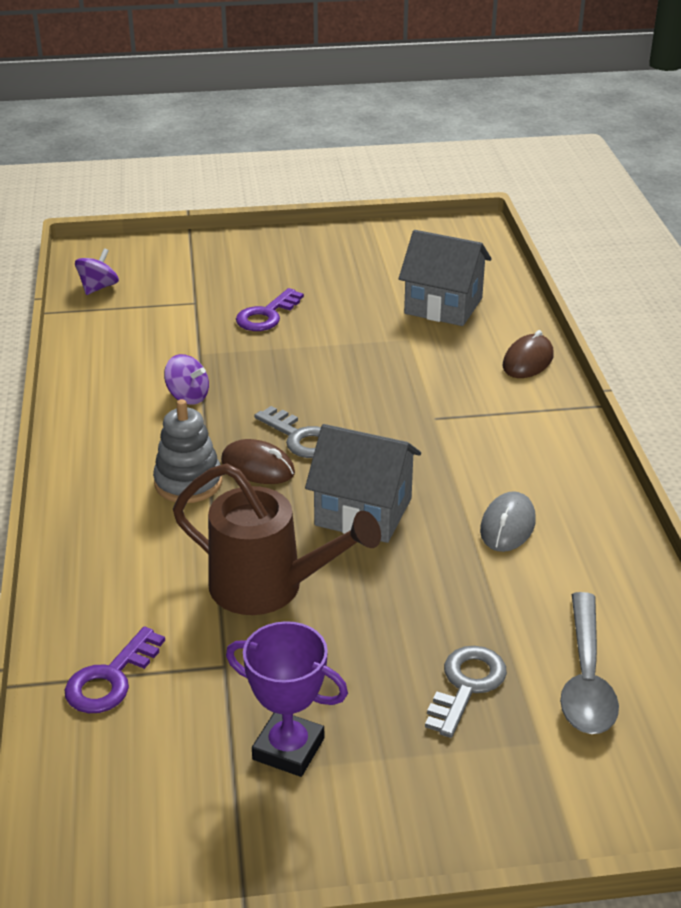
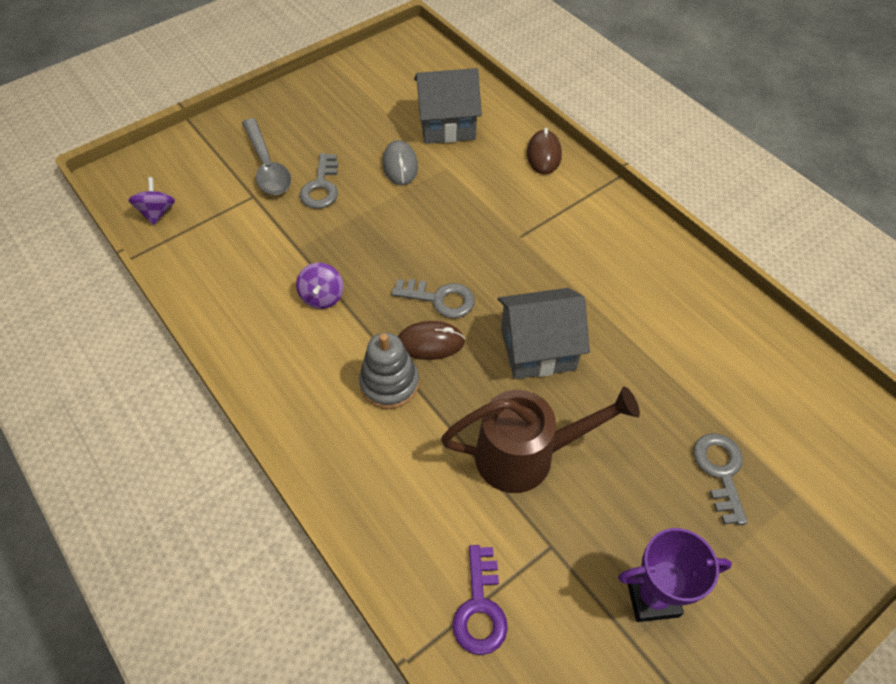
camera: 30 degrees left, 20 degrees up
purple spinning top [164,354,209,405] -> purple spinning top turned 90 degrees clockwise [296,262,344,309]
purple key [236,288,304,331] -> grey key [299,153,338,209]
grey mouse [480,491,536,552] -> grey mouse moved to [382,140,418,185]
grey spoon [560,592,619,734] -> grey spoon moved to [242,118,291,195]

